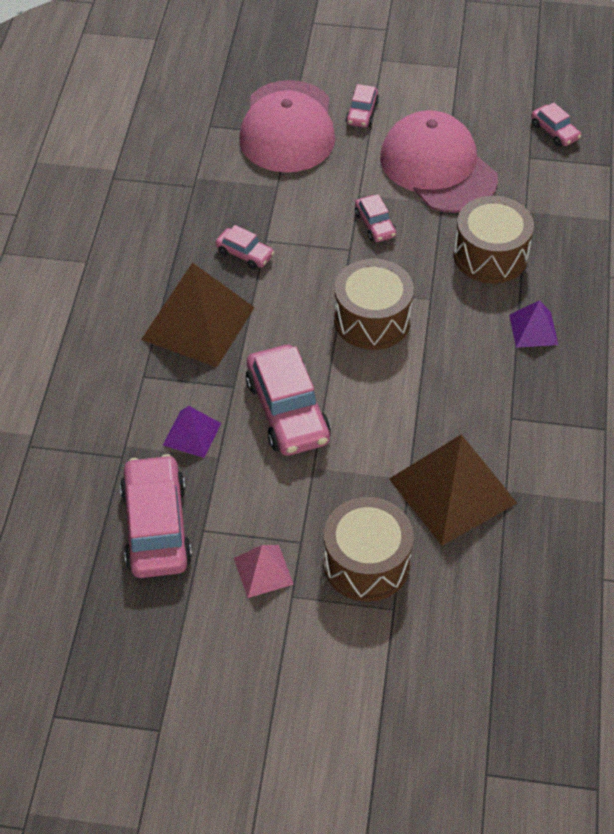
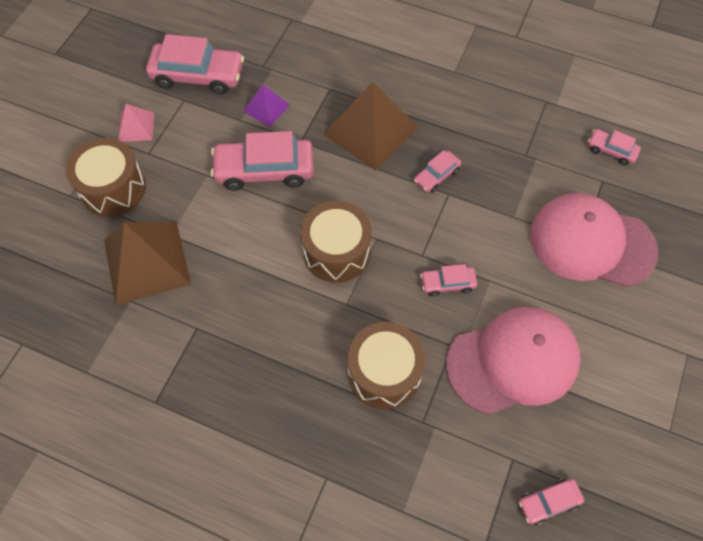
camera: 105 degrees right, 10 degrees up
pink car [345,84,379,128] -> pink car moved to [588,129,641,165]
purple pyramid [509,300,558,348] -> none

